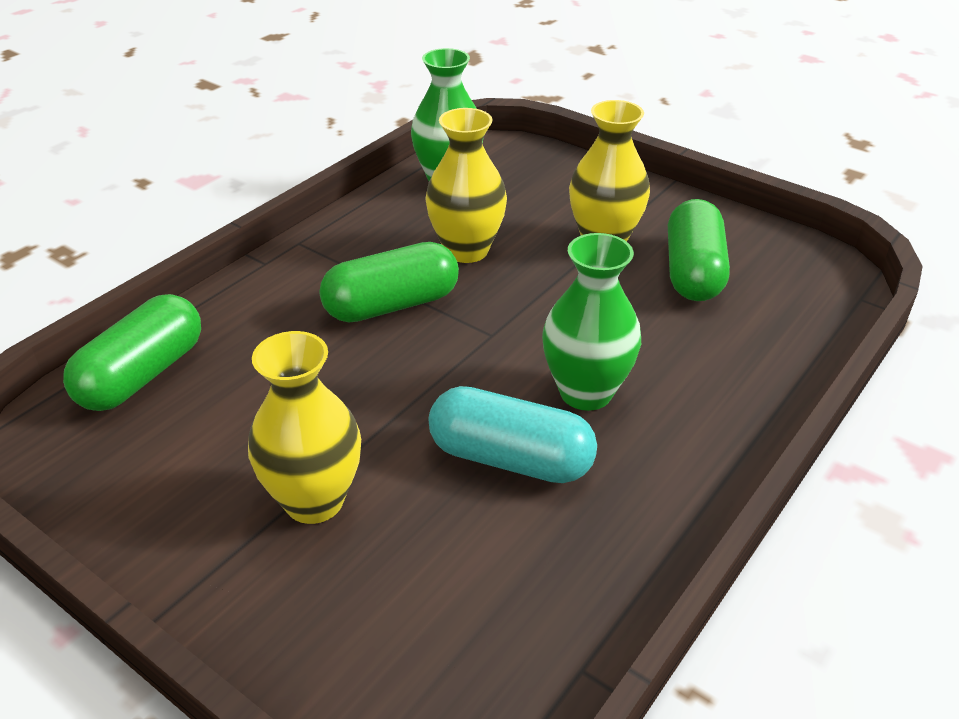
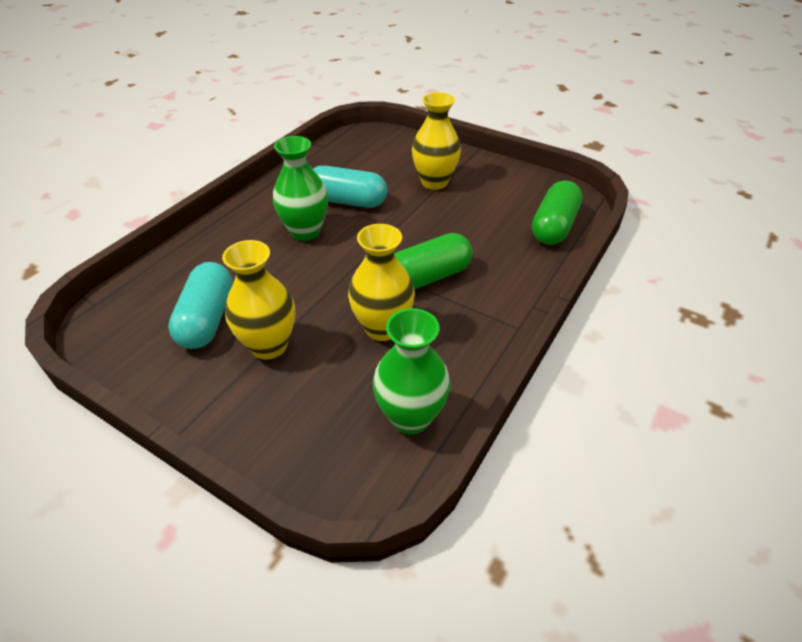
camera: 175 degrees right, 5 degrees up
green capsule [668,199,730,301] -> turquoise capsule [168,262,233,349]

